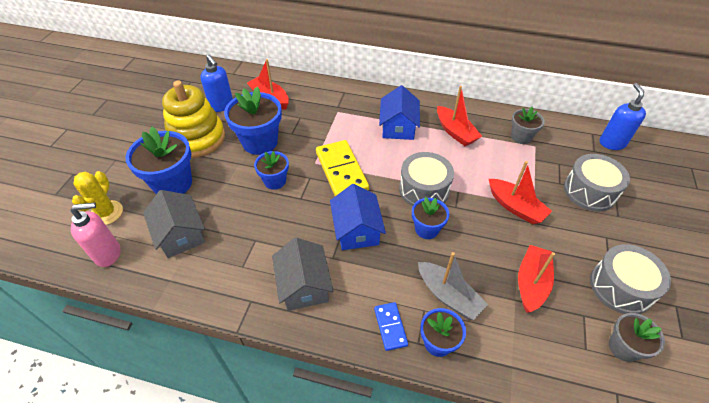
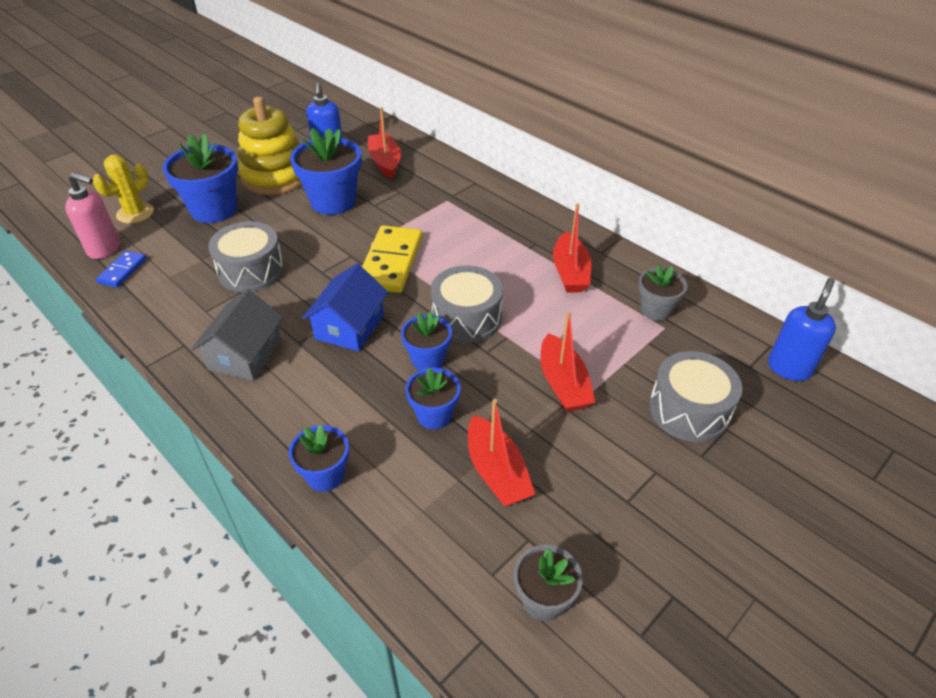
camera: 30 degrees right, 5 degrees down
grey house [143,190,205,258] -> none
blue flower pot [254,151,289,190] -> blue flower pot moved to [406,368,461,429]
blue domino [374,302,408,351] -> blue domino moved to [96,251,146,288]
blue house [379,85,420,140] -> none
grey boat [418,252,488,320] -> none
red boat [518,245,555,313] -> red boat turned 105 degrees clockwise [468,399,536,507]
grey drum [590,244,671,314] -> grey drum moved to [208,221,284,292]

